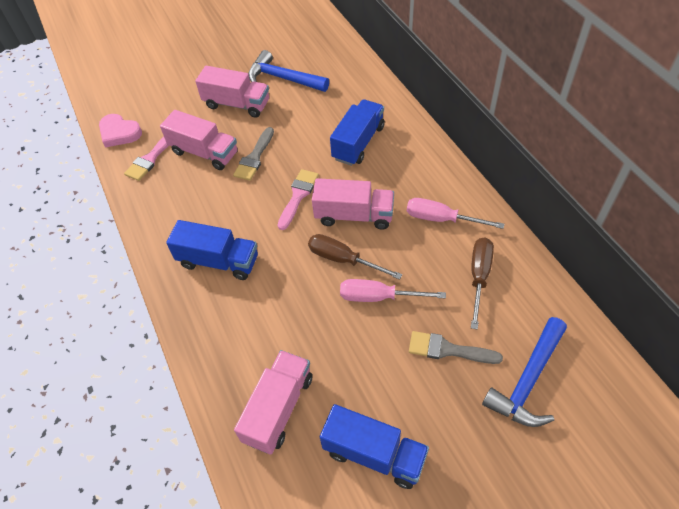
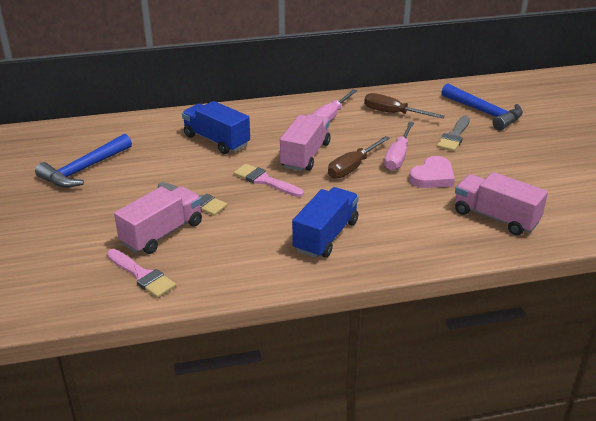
camera: 80 degrees left, 20 degrees down
pink heart [99,114,142,147] -> pink heart moved to [409,156,455,188]
pink truck [195,66,269,118] -> none
blue truck [320,404,429,489] -> none

